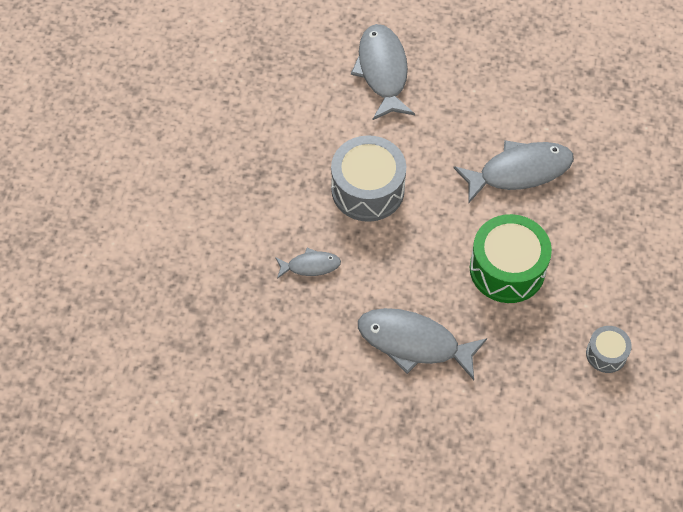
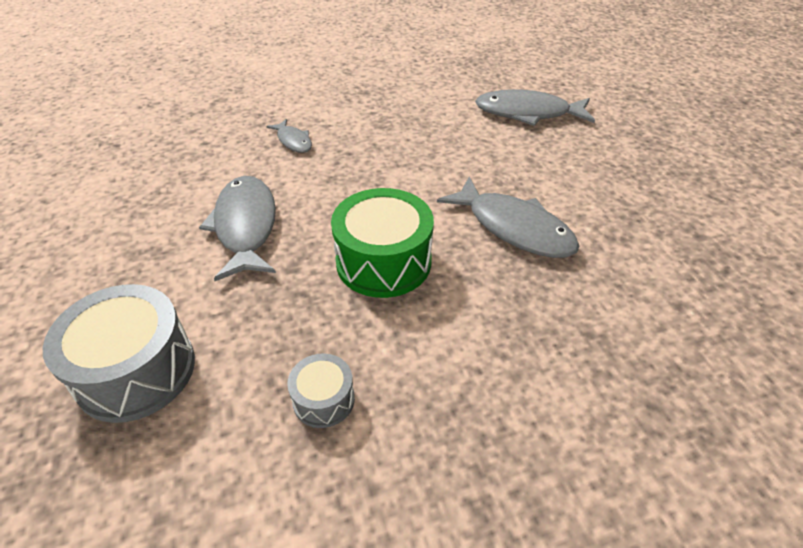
camera: 60 degrees right, 15 degrees down
grey drum [331,135,406,222] -> grey drum moved to [43,284,195,423]
grey fish [351,24,415,120] -> grey fish turned 135 degrees counterclockwise [475,89,595,126]

